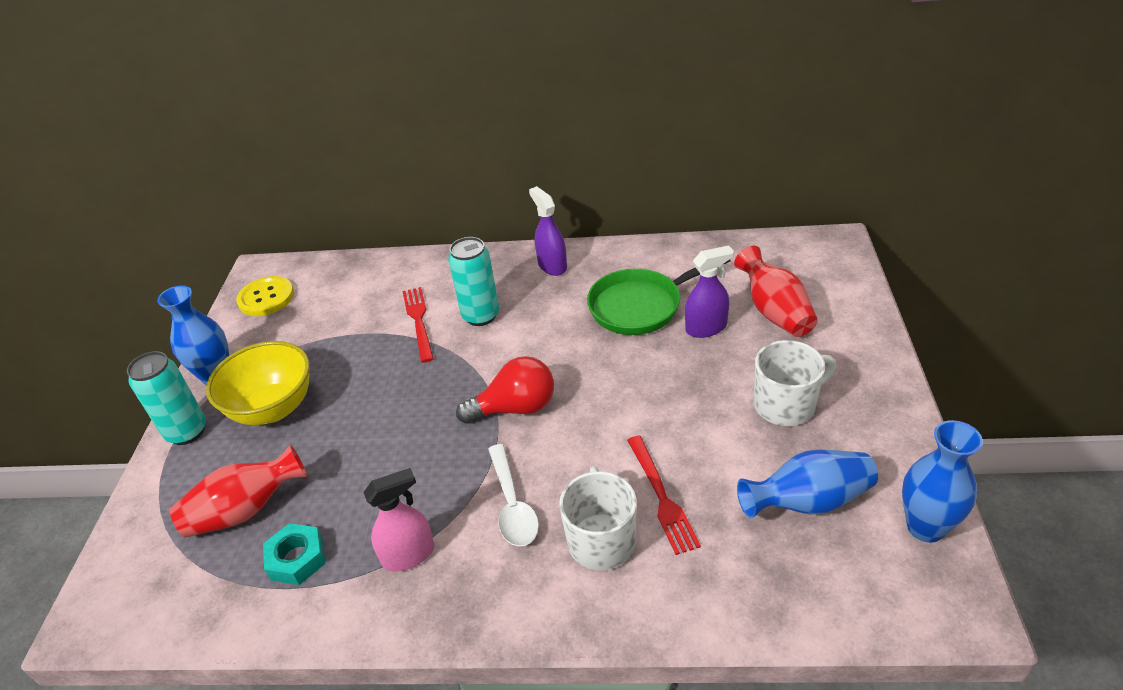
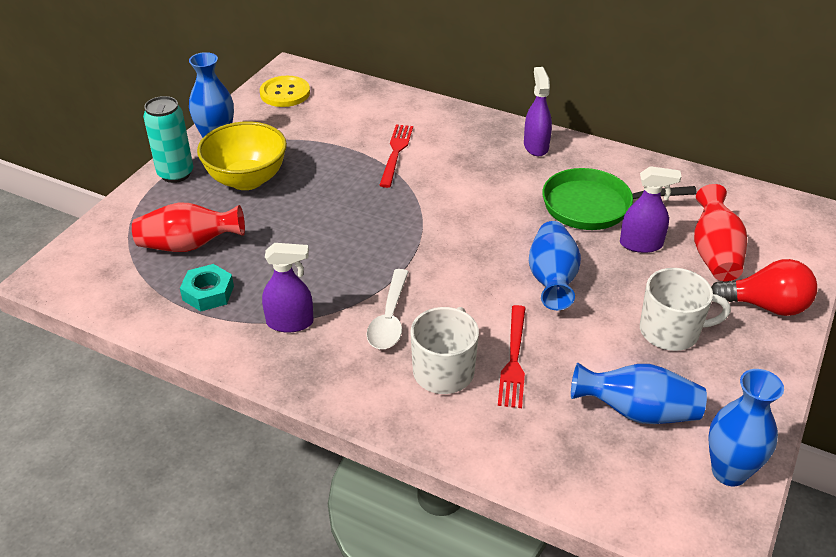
camera: 20 degrees right, 0 degrees up
pink spray bottle [363,468,434,572] -> purple spray bottle [262,243,314,333]
turquoise can [448,237,499,326] -> none
red light bulb [456,356,554,424] -> red light bulb moved to [711,259,817,316]
none -> blue vase [529,221,581,310]

